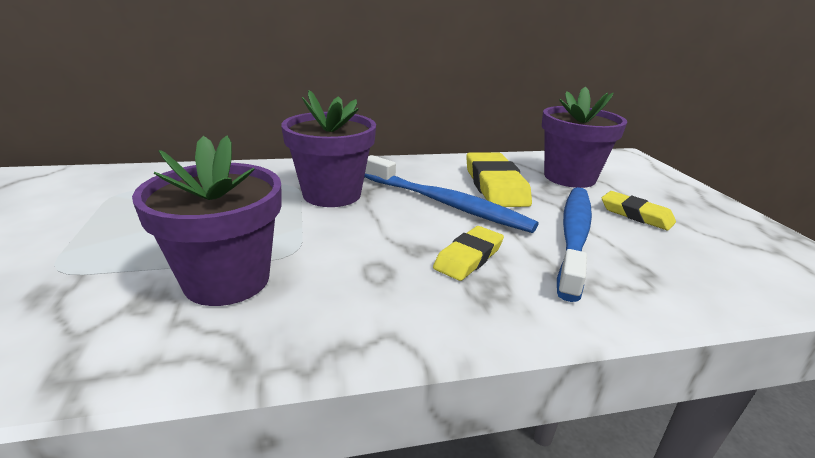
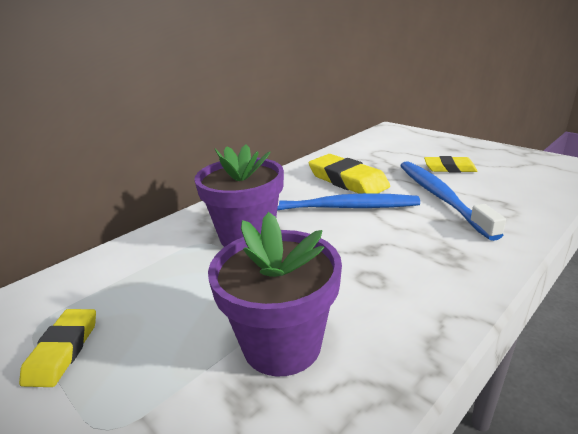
camera: 30 degrees left, 0 degrees up
yellow eraser [433,226,504,281] -> yellow eraser moved to [19,309,96,387]
purple flower pot [542,87,627,188] -> none

